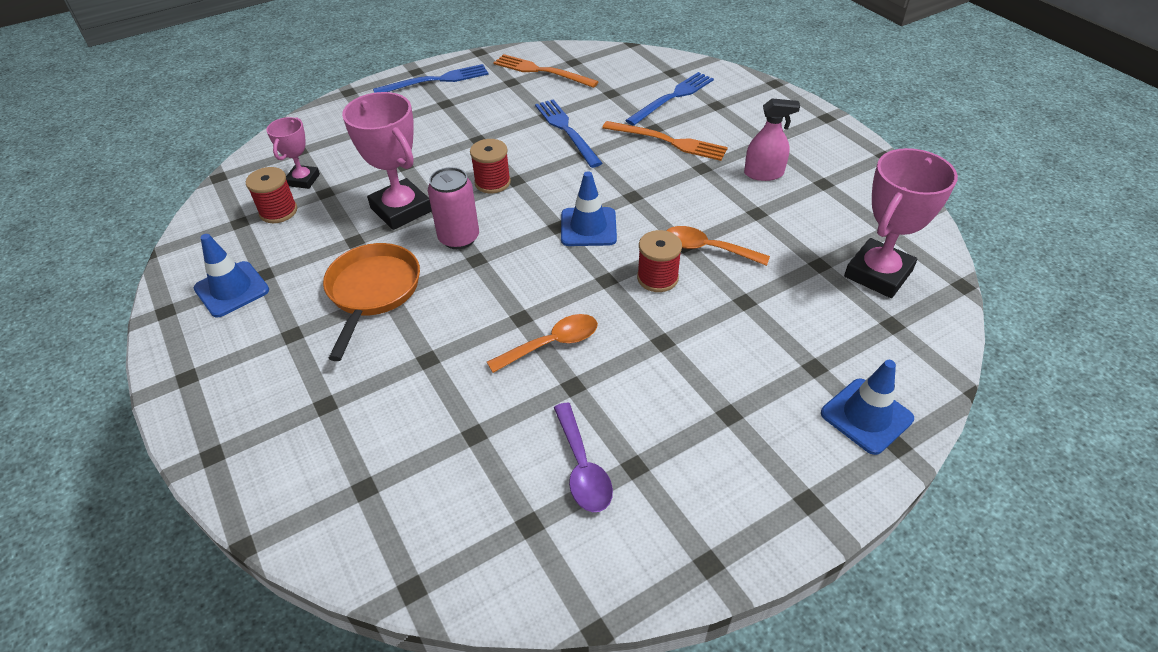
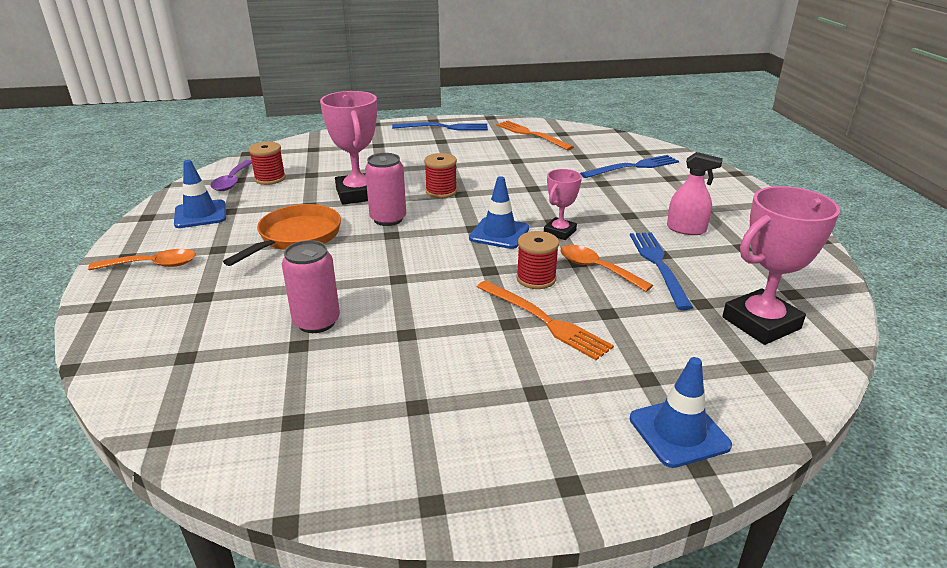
camera: 20 degrees right, 15 degrees down
pink trophy [266,117,320,189] -> pink trophy moved to [544,169,582,240]
orange spoon [487,314,598,373] -> orange spoon moved to [88,249,196,270]
blue fork [535,99,602,168] -> blue fork moved to [630,233,693,310]
purple spoon [554,403,613,512] -> purple spoon moved to [210,160,252,191]
orange fork [602,121,728,161] -> orange fork moved to [477,280,614,360]
none -> pink can [282,240,340,333]

